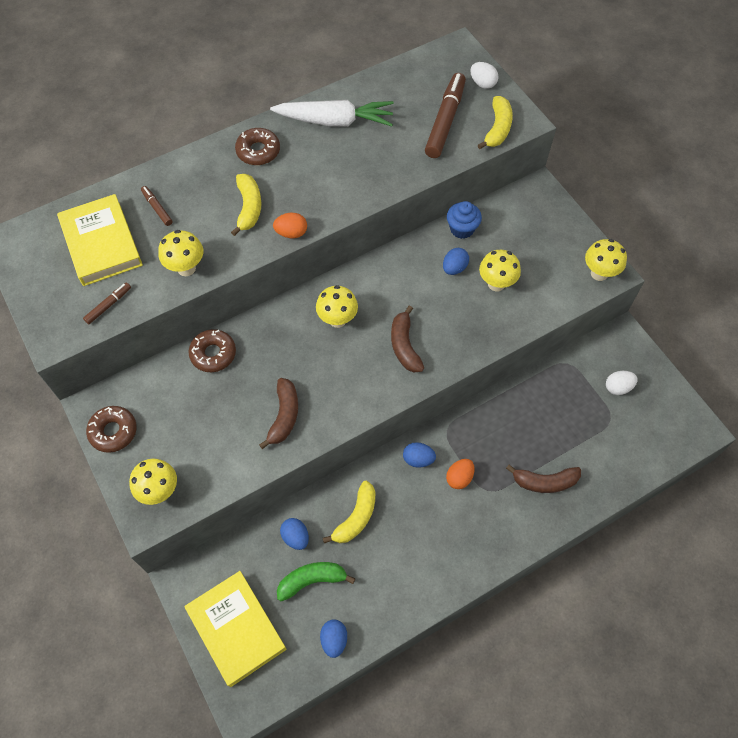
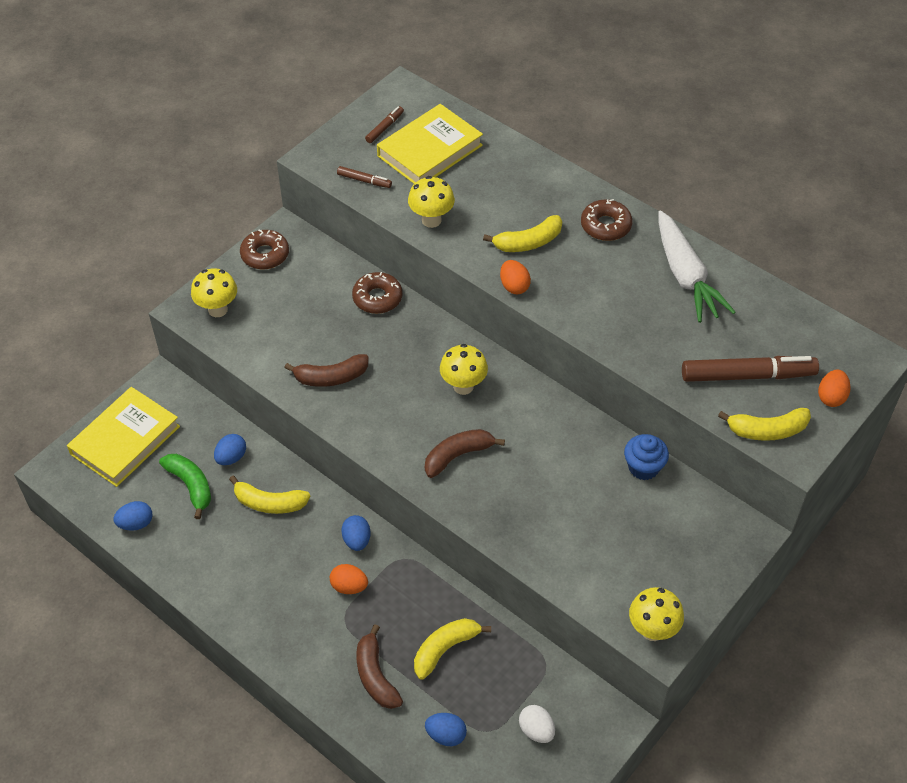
camera: 70 degrees right, 10 degrees down
brown marker [141,186,173,226] -> brown marker moved to [365,106,404,143]
blue egg [443,248,469,275] -> blue egg moved to [425,713,467,746]
white egg [470,62,498,89] -> orange egg [818,370,851,407]
yellow mushroom [479,250,521,291] -> none
none -> yellow banana [414,618,491,680]

